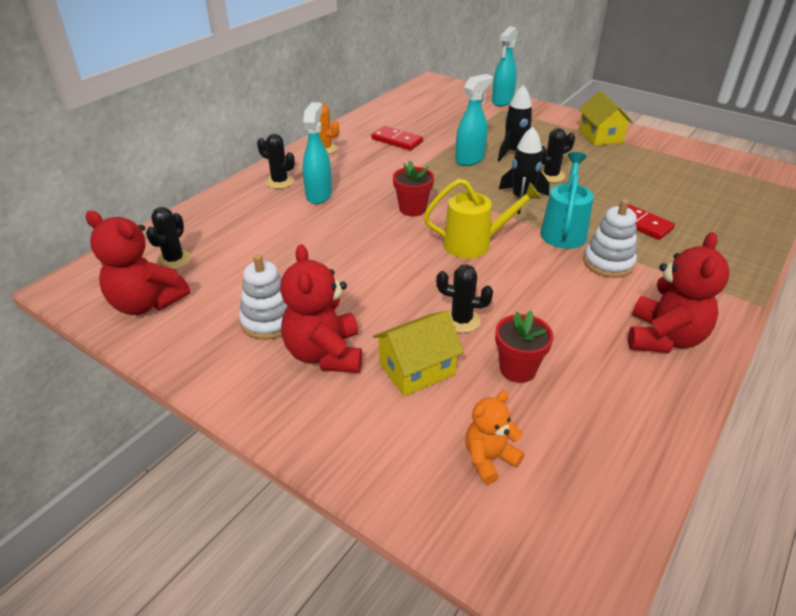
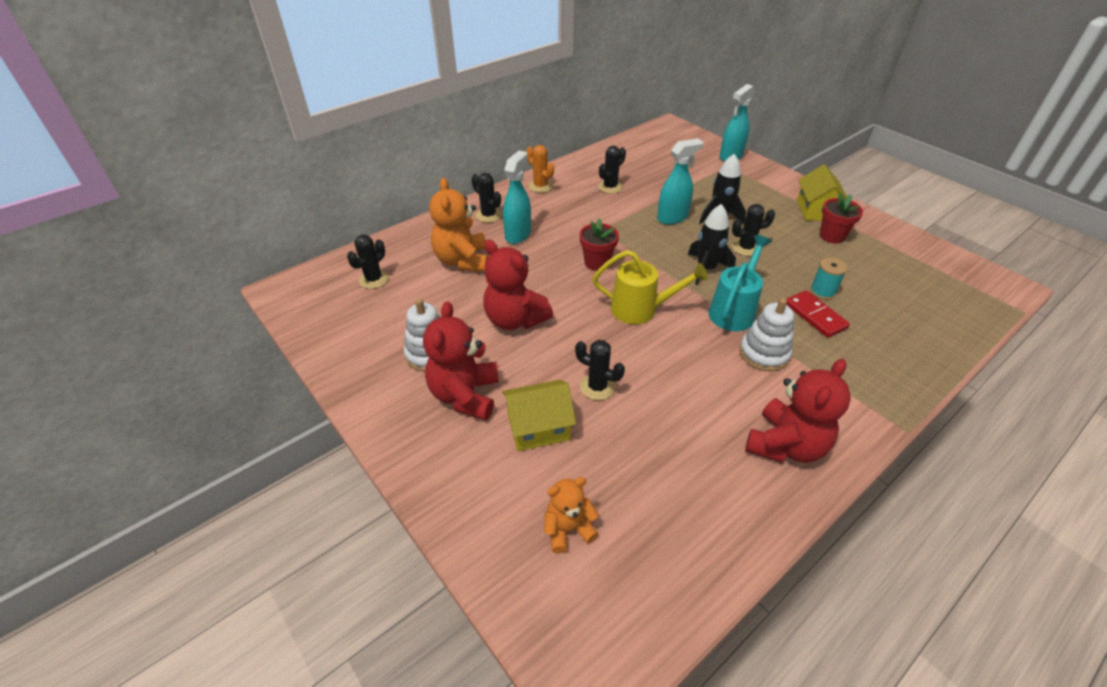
camera: 15 degrees right, 5 degrees up
red teddy bear [85,211,190,315] -> red teddy bear moved to [483,240,553,330]
red domino [371,126,423,150] -> black cactus [598,146,626,193]
red flower pot [495,310,554,383] -> red flower pot moved to [820,193,863,244]
none -> orange teddy bear [429,178,488,272]
none -> turquoise spool [810,258,847,300]

